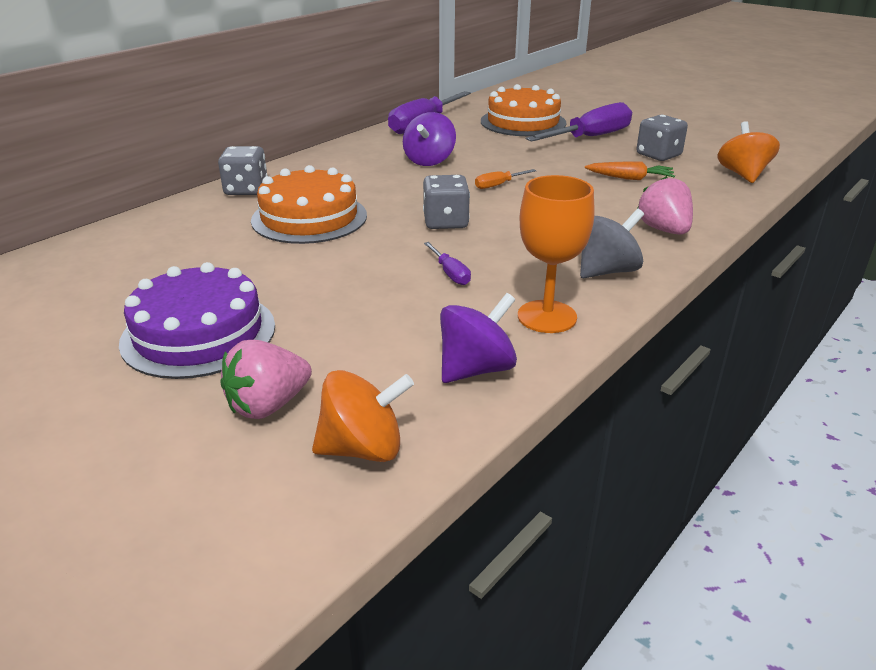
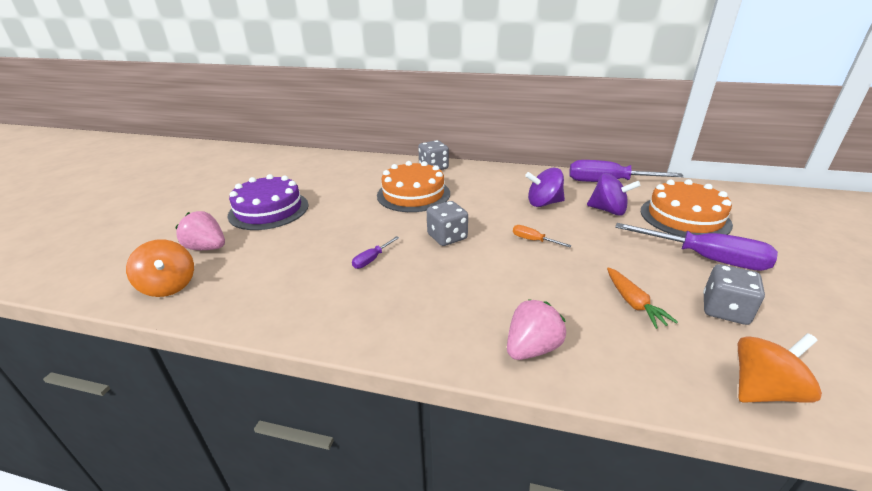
camera: 65 degrees right, 0 degrees up
purple spinning top [440,293,517,383] -> purple spinning top moved to [587,173,641,216]
orange goblet [518,175,595,333] -> none
grey spinning top [580,209,644,278] -> none

